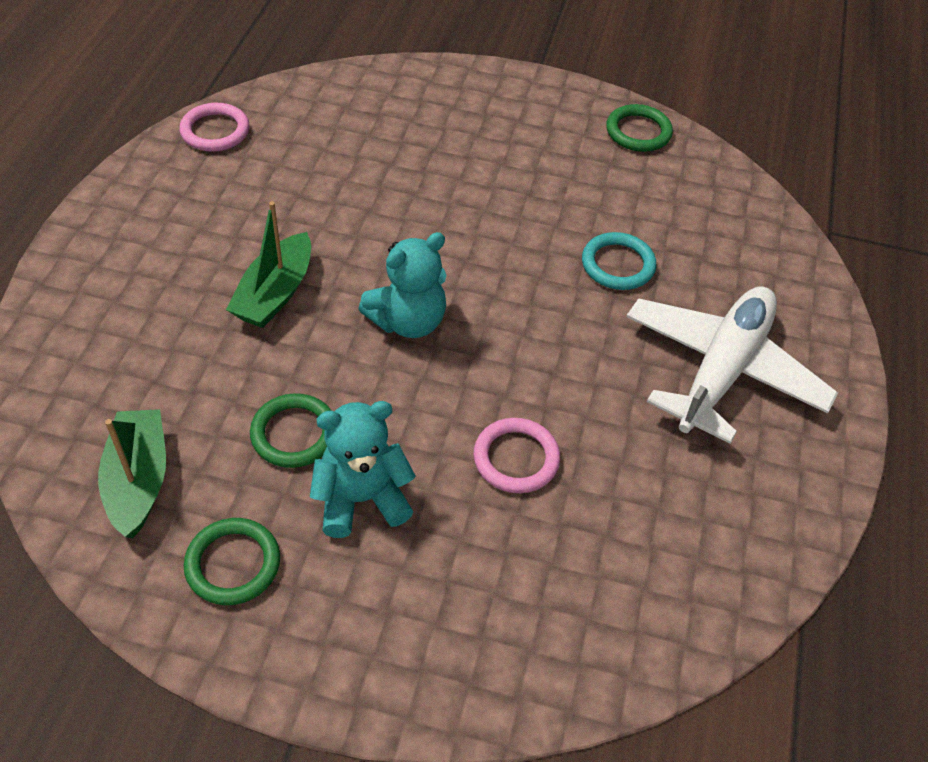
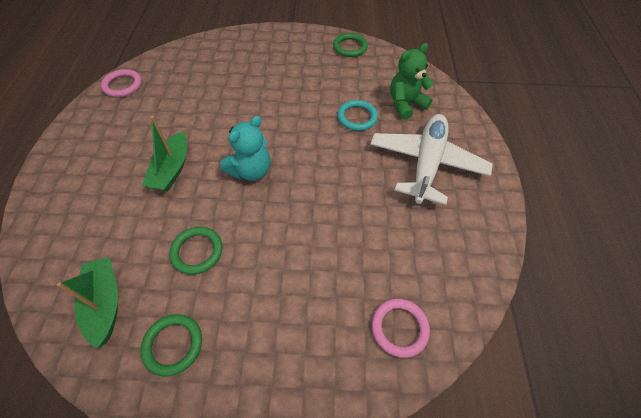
camera: 10 degrees left, 5 degrees up
turquoise teddy bear [310,401,416,538] -> none
pink ring [473,418,560,493] -> pink ring moved to [372,299,430,358]
none -> green teddy bear [390,43,433,120]

